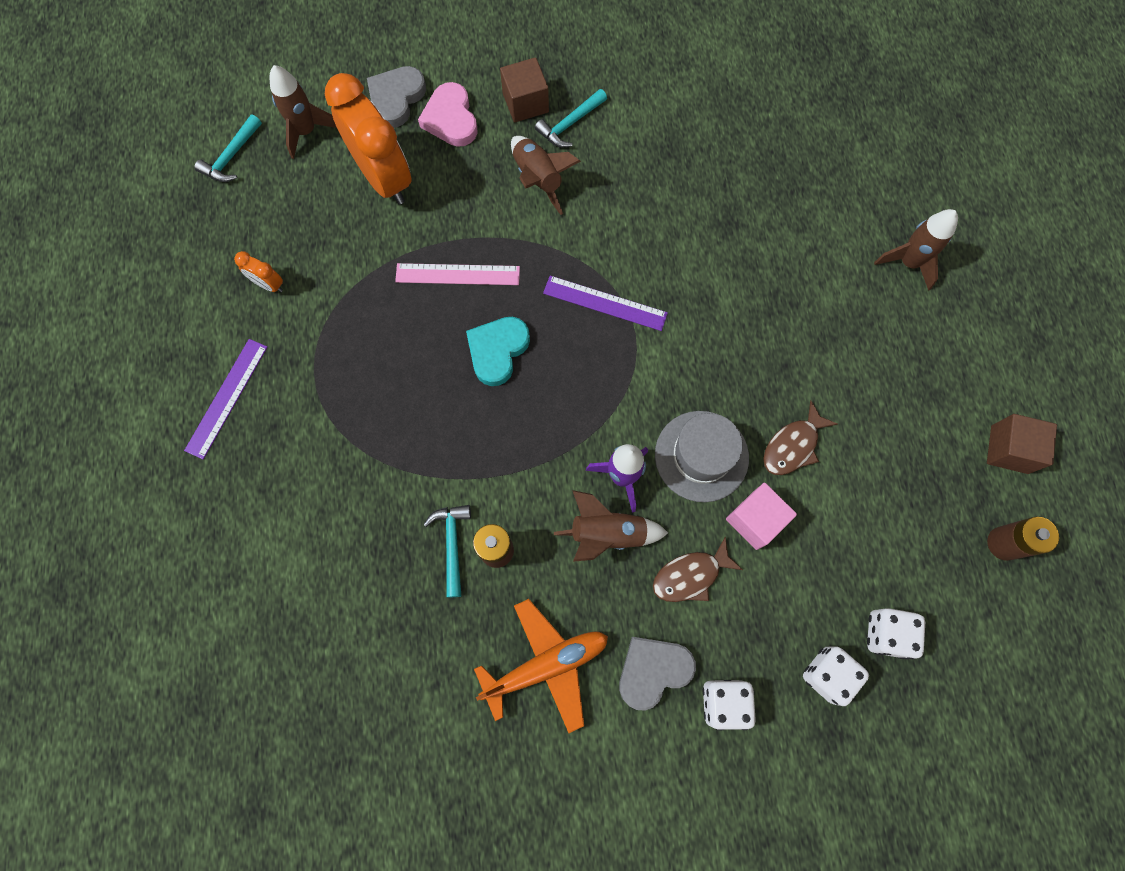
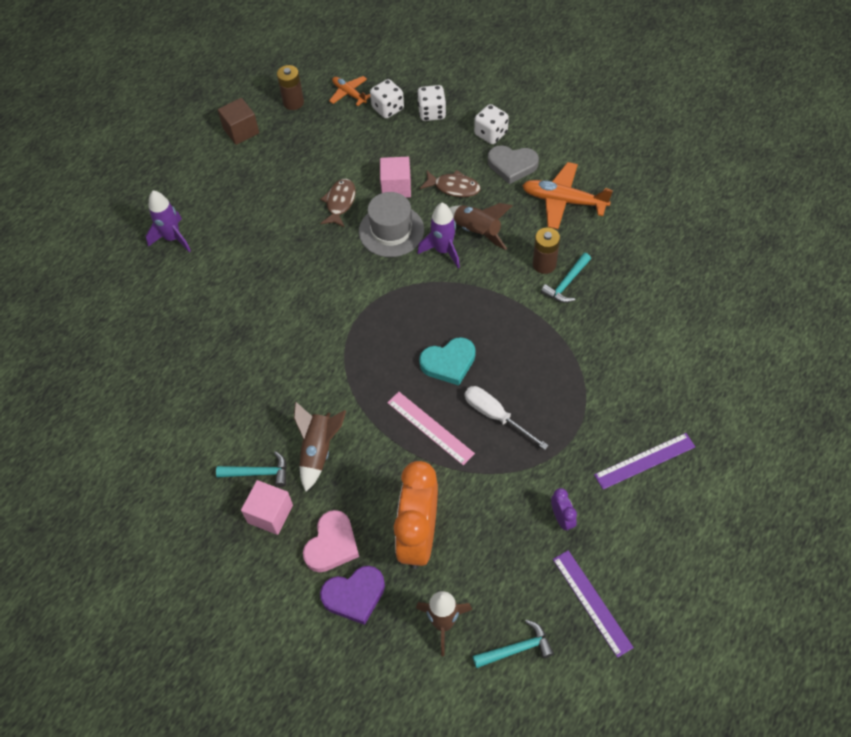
camera: 135 degrees left, 15 degrees down
orange clock [234,251,283,292] -> purple clock [551,488,577,531]
grey heart [367,66,426,128] -> purple heart [320,566,385,625]
brown cube [500,57,549,122] -> pink cube [241,480,293,535]
purple ruler [543,276,668,331] -> purple ruler moved to [553,550,634,658]
brown fish [763,401,838,475] -> brown fish turned 75 degrees counterclockwise [320,179,356,228]
brown rocket [874,209,958,291] -> purple rocket [146,190,191,252]
none -> orange plane [329,76,370,106]
none -> white screwdriver [465,386,549,450]

